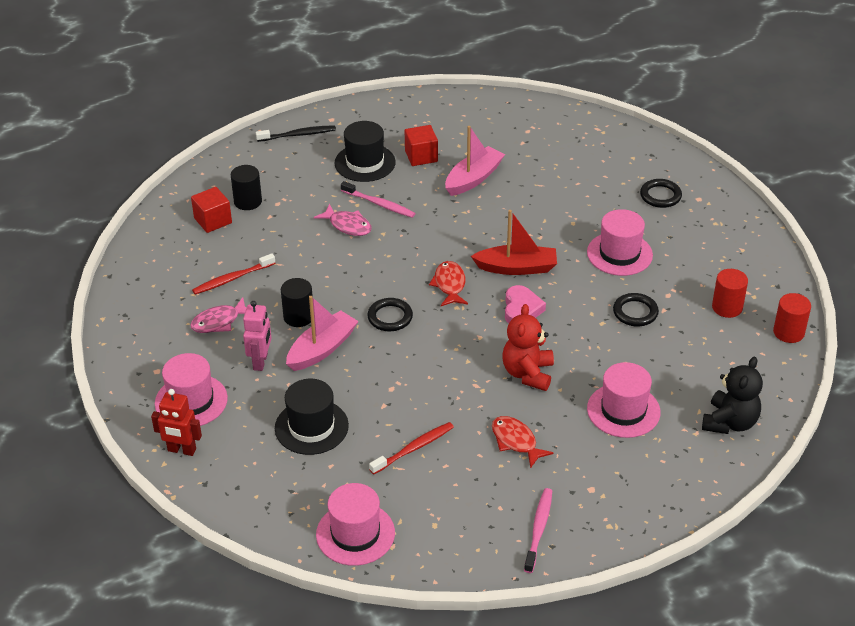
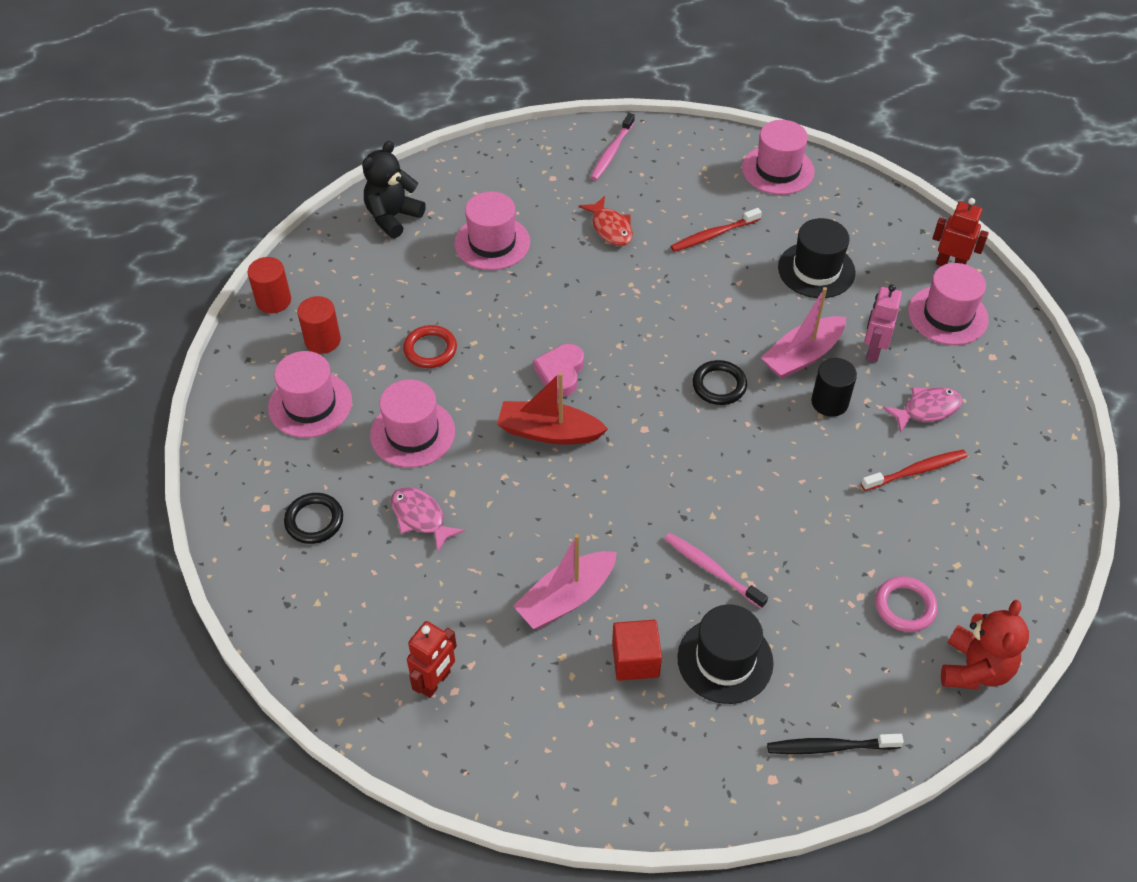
camera: 170 degrees left, 10 degrees up
red cube [191,187,232,233] -> none
black cylinder [231,165,262,210] -> pink ring [875,576,938,632]
pink fish [314,204,372,236] -> pink fish moved to [391,487,465,552]
red fish [429,261,468,306] -> none
red teddy bear [503,304,554,391] -> red teddy bear moved to [941,599,1029,689]
black ring [613,293,659,326] -> red ring [403,325,457,368]
none -> pink hat [268,351,352,438]
none -> red robot [407,621,457,698]

